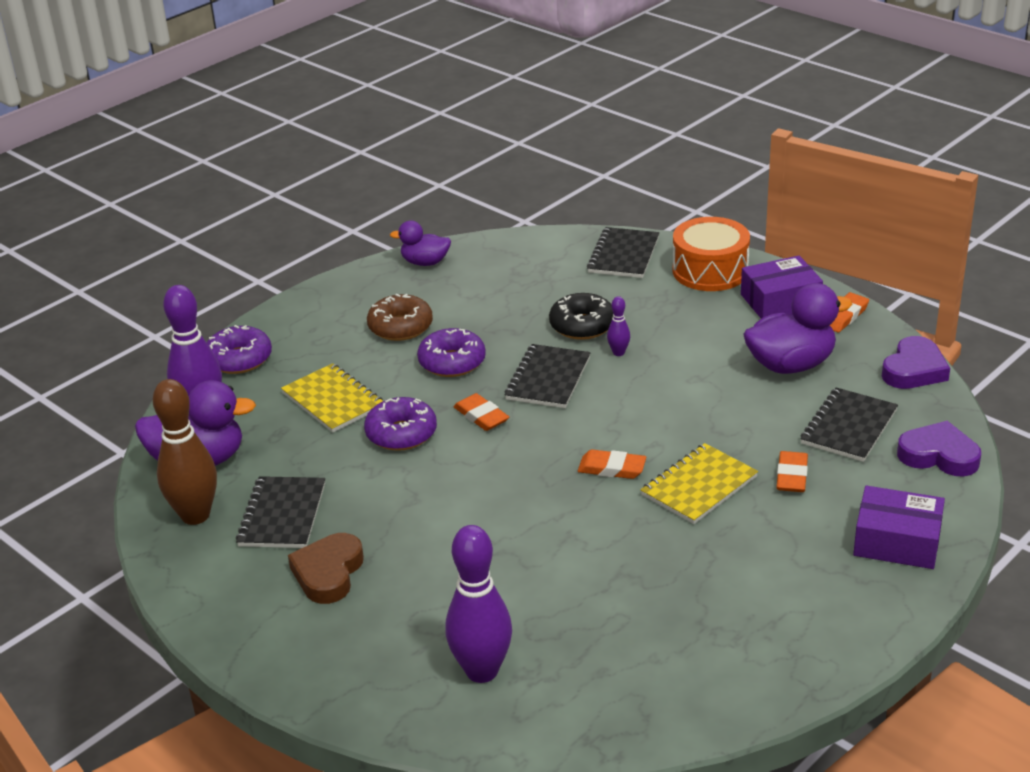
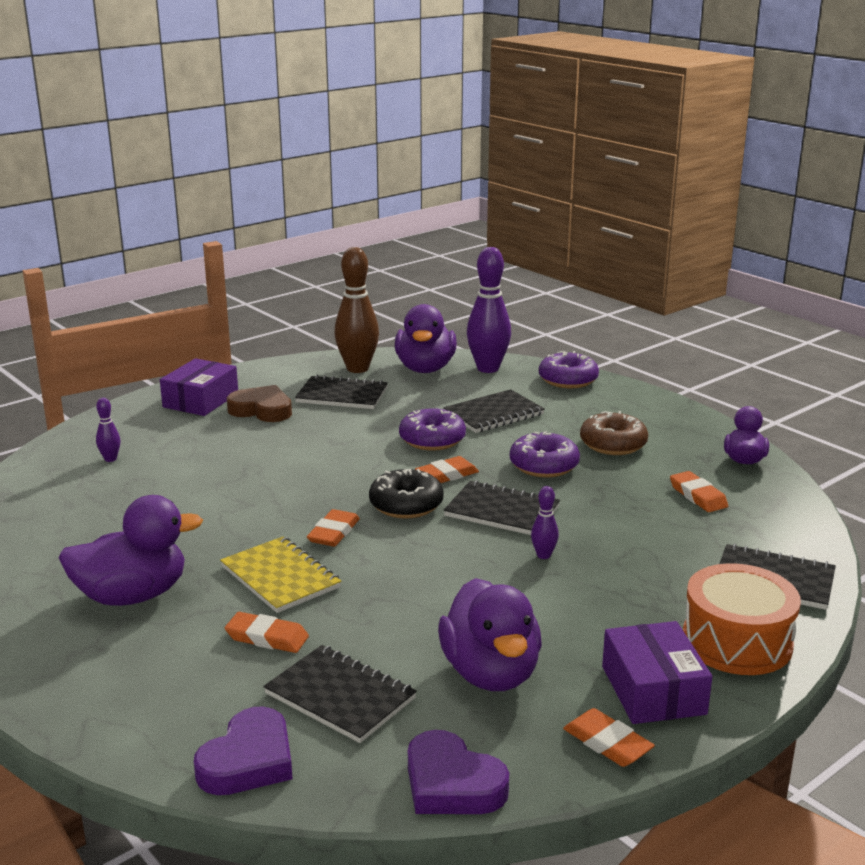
camera: 95 degrees right, 10 degrees down
yellow notebook [281,363,383,433] -> black notebook [443,389,545,433]
purple bowling pin [445,525,512,683] -> purple bowling pin [96,398,120,462], size x0.45
black donut [549,293,613,340] -> black donut moved to [369,469,444,519]
purple box [853,486,945,569] -> purple box moved to [160,358,238,416]
none -> purple duck [58,495,203,606]
none -> orange eraser [670,471,728,512]

